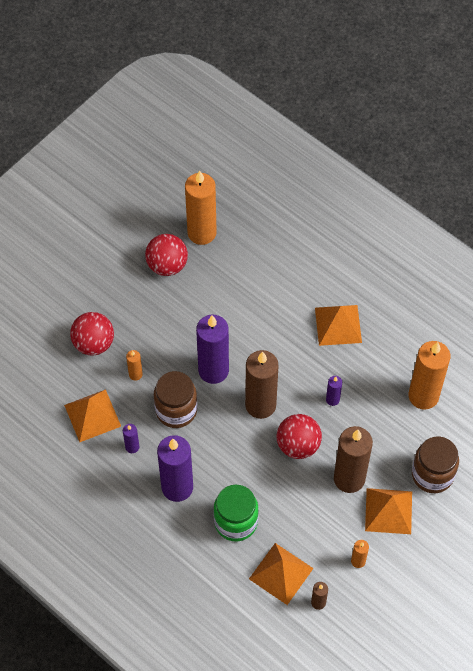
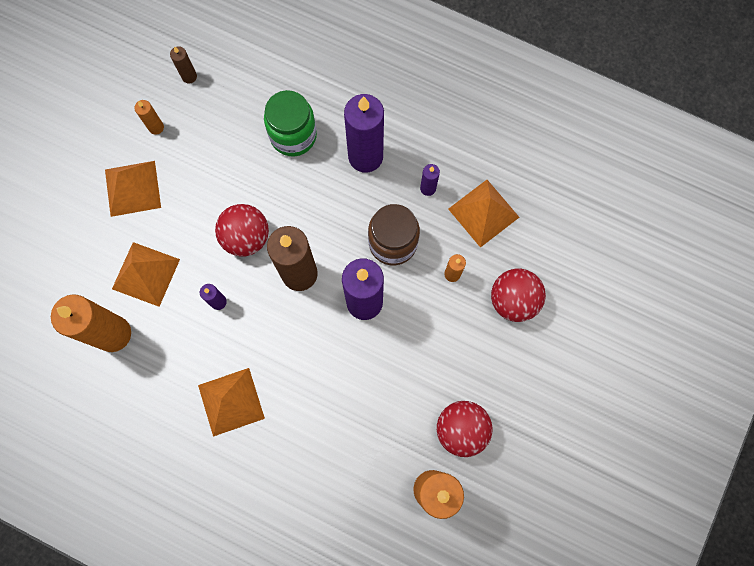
camera: 165 degrees right, 15 degrees up
orange pyramid [249,543,314,605] -> orange pyramid moved to [112,242,180,307]
brown candle [334,426,373,493] -> none
brown jar [412,436,459,493] -> none

